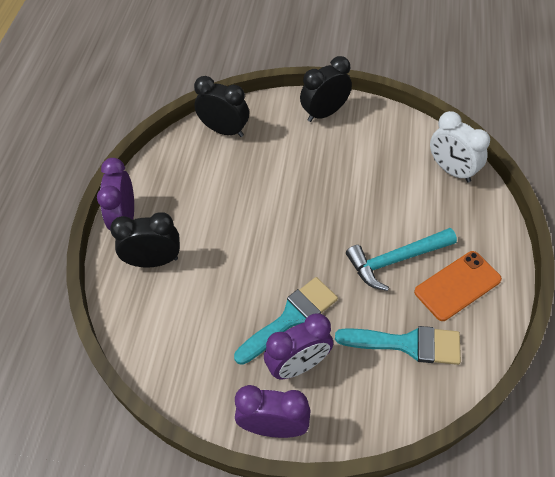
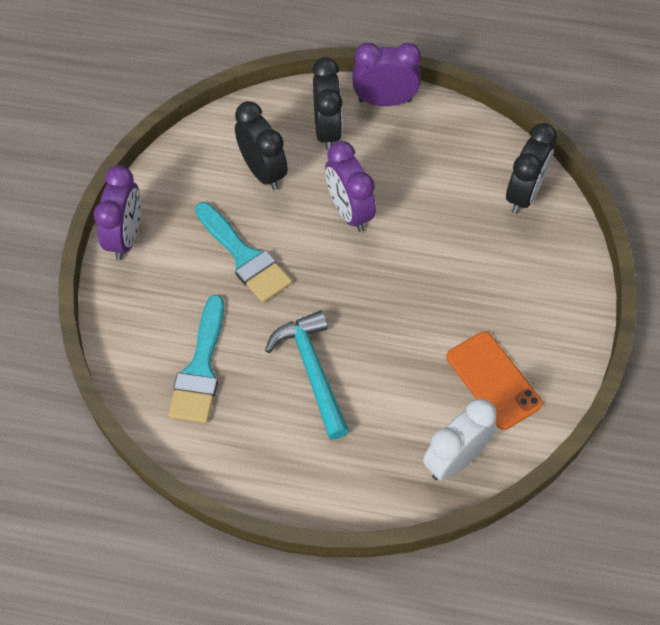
camera: 90 degrees right, 5 degrees up
purple clock [264,313,333,379] -> purple clock moved to [325,141,376,232]
black clock [300,56,352,122] -> black clock moved to [235,101,288,190]
orange phone [414,251,502,321] -> orange phone moved to [446,331,543,430]

